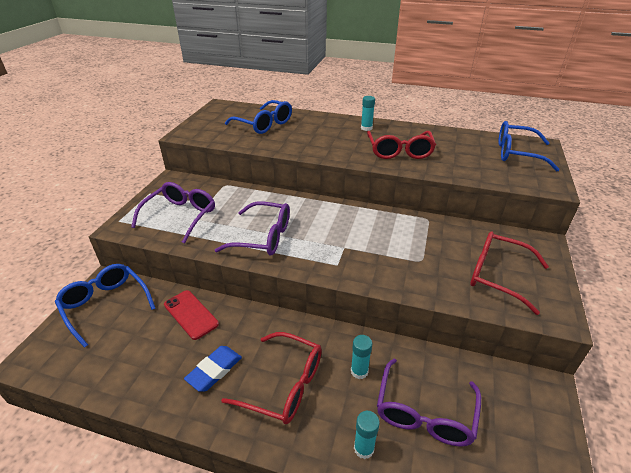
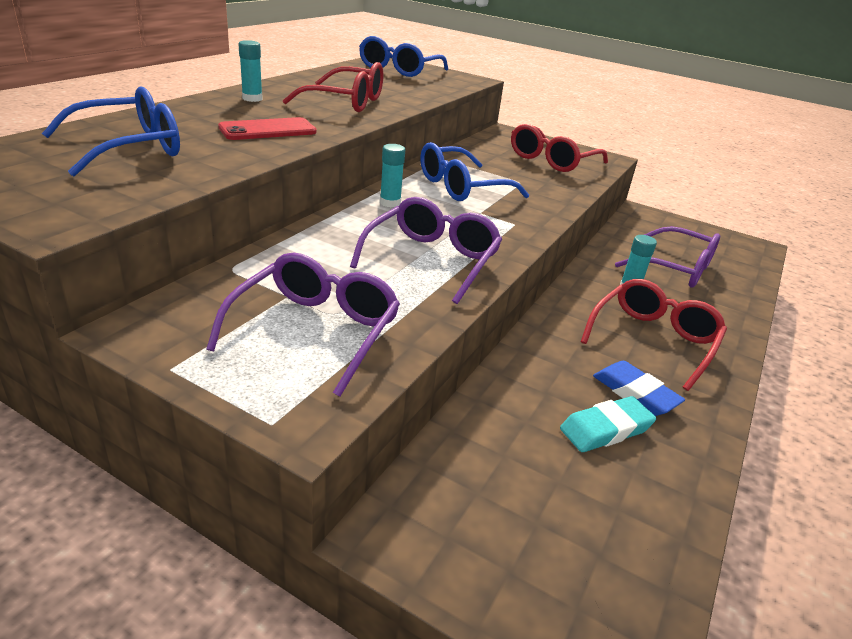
camera: 80 degrees left, 5 degrees down
blue glasses [55,264,156,348] -> blue glasses moved to [420,142,529,201]
purple glasses [131,182,215,244] -> purple glasses turned 75 degrees clockwise [206,252,400,397]
red phone [164,290,219,340] -> red phone moved to [218,117,317,140]
turquoise glue stick [354,411,380,459] -> turquoise glue stick moved to [380,144,405,207]
none -> turquoise eraser [560,396,656,452]

